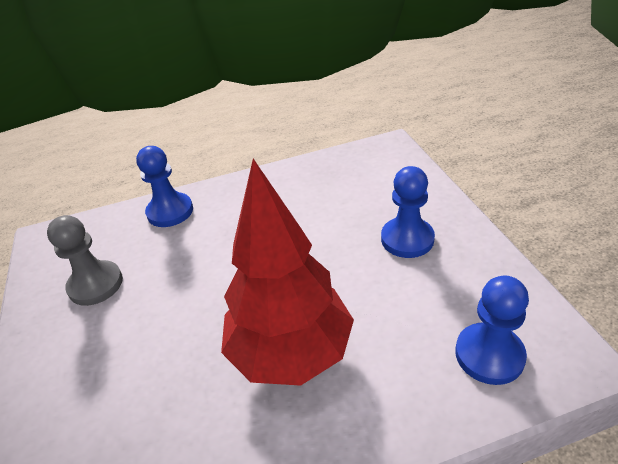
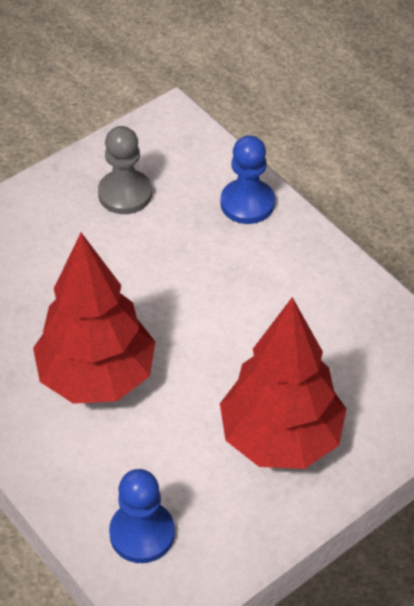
camera: 65 degrees right, 10 degrees up
blue pawn [381,166,435,258] -> red tree [220,297,346,469]

